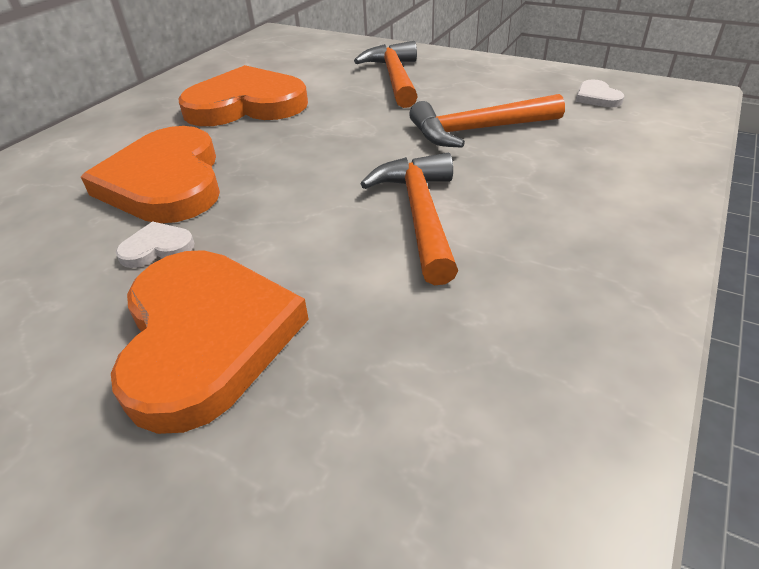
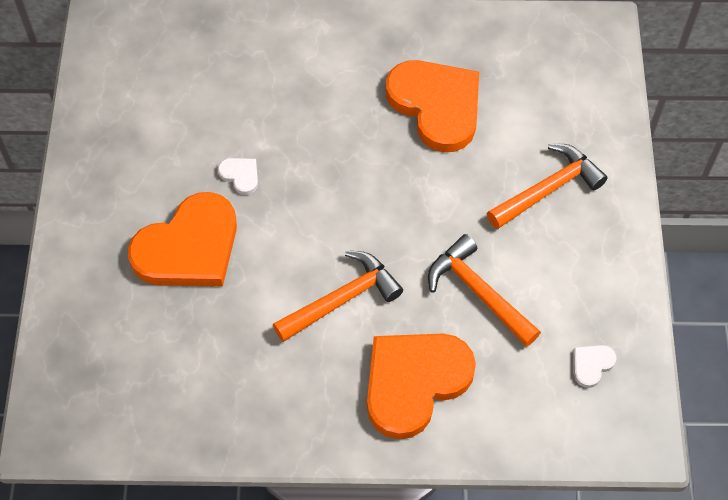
camera: 60 degrees right, 20 degrees up
orange heart [81,126,220,223] -> orange heart moved to [367,334,476,439]

